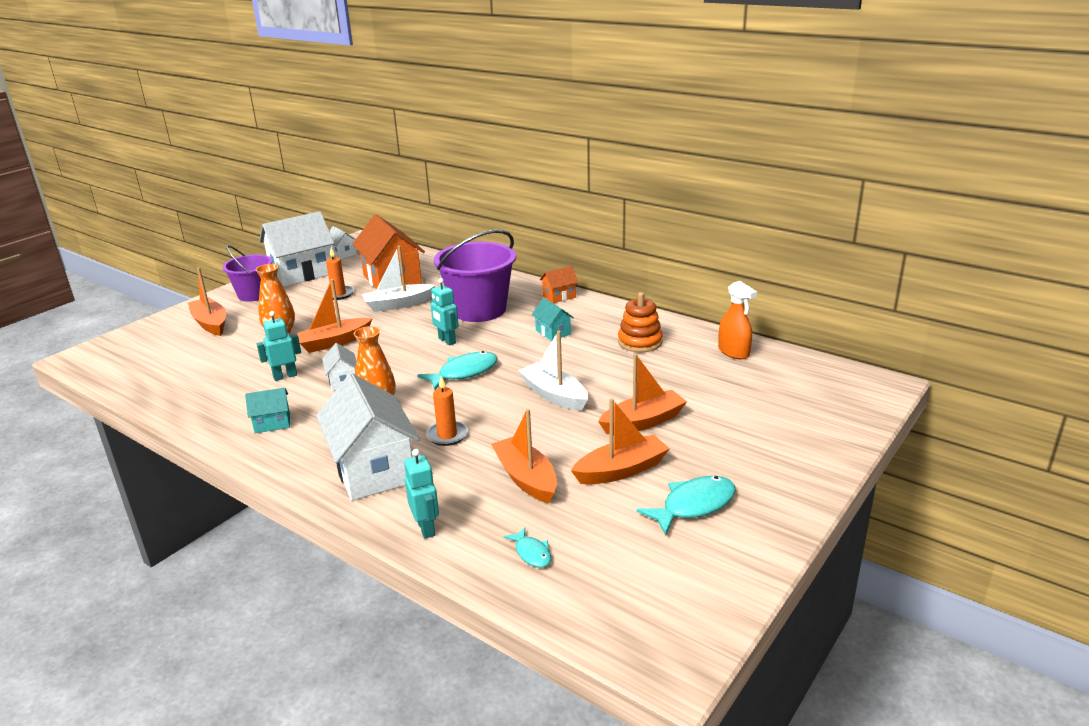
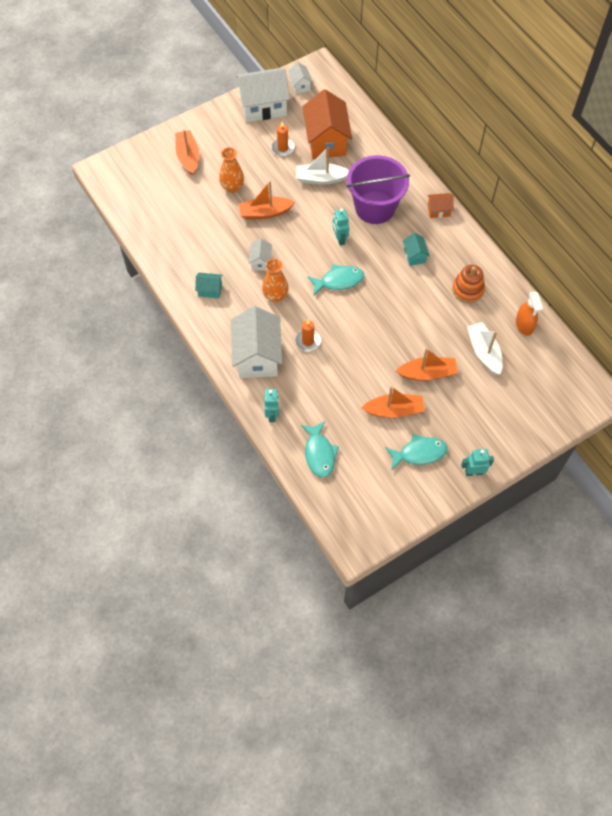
camera: 20 degrees right, 35 degrees up
purple bucket [222,245,272,302] -> none
turquoise robot [257,311,301,381] -> turquoise robot moved to [461,449,494,476]
orange boat [491,409,557,503] -> none
turquoise fish [504,527,551,568] -> turquoise fish [301,421,339,478], size x1.82
white boat [518,331,588,411] -> white boat moved to [467,322,503,375]

